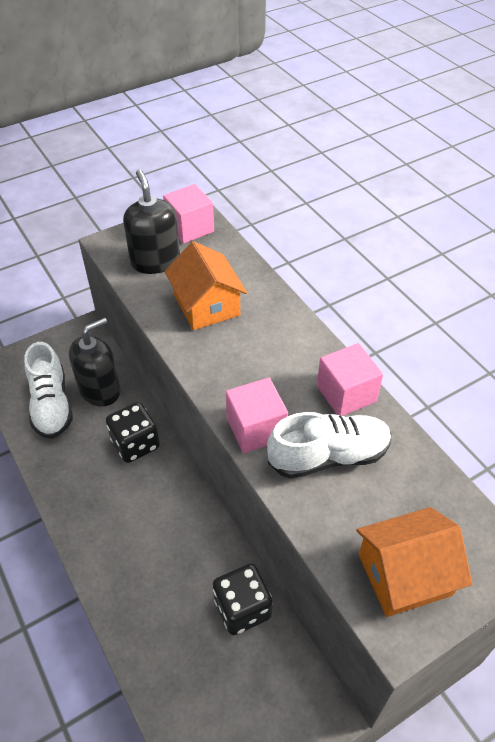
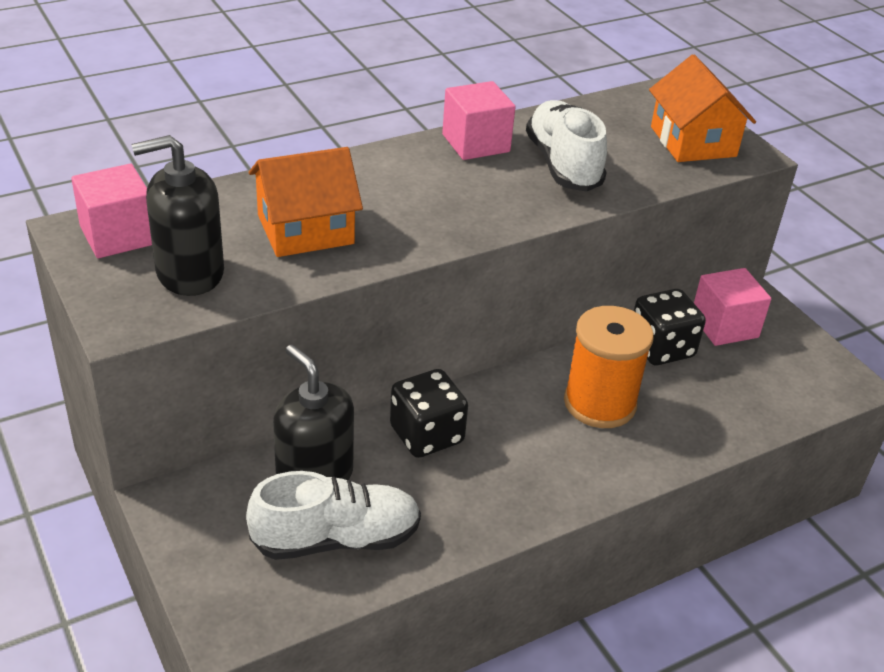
camera: 90 degrees left, 10 degrees down
pink cube [226,378,288,453] -> pink cube moved to [694,268,771,346]
none -> orange spool [564,306,654,428]

